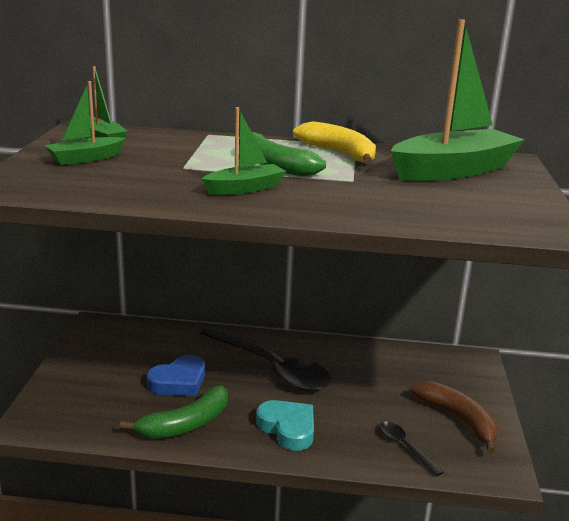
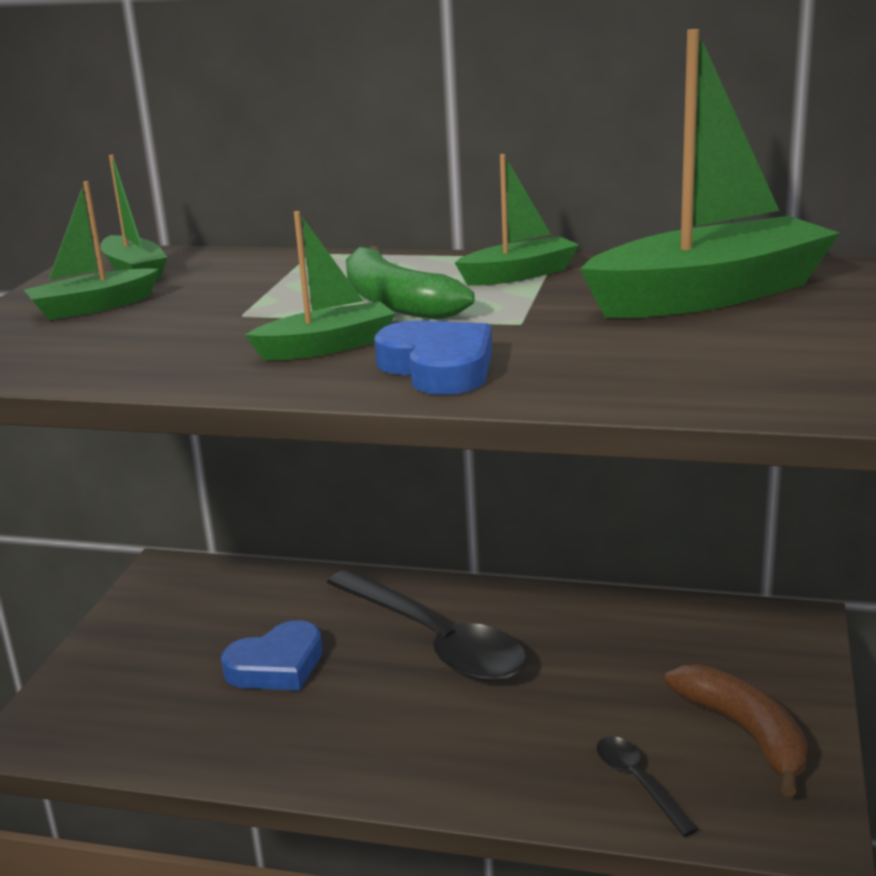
camera: 10 degrees right, 0 degrees up
green banana [120,385,228,439] -> none
turquoise heart [256,400,314,451] -> none
yellow banana [293,121,376,164] -> green boat [455,154,579,286]
none -> blue heart [374,321,492,395]

